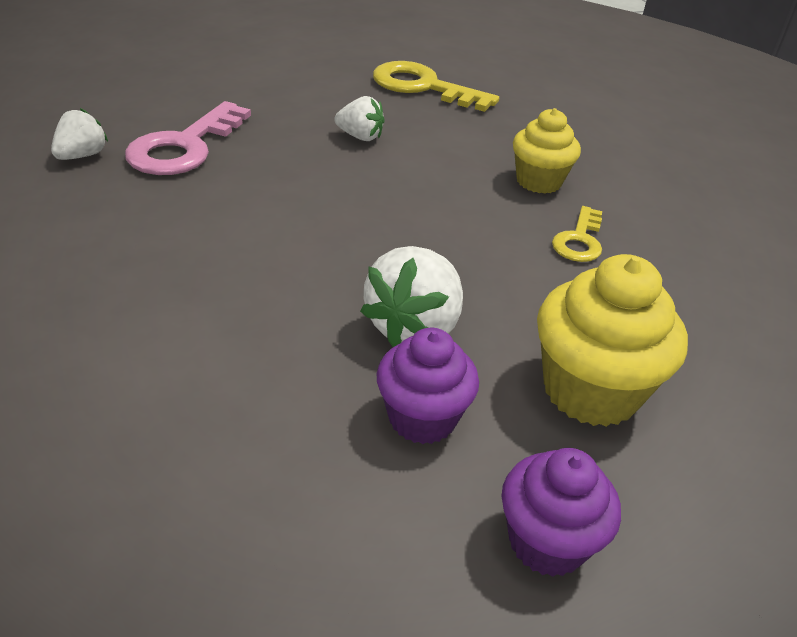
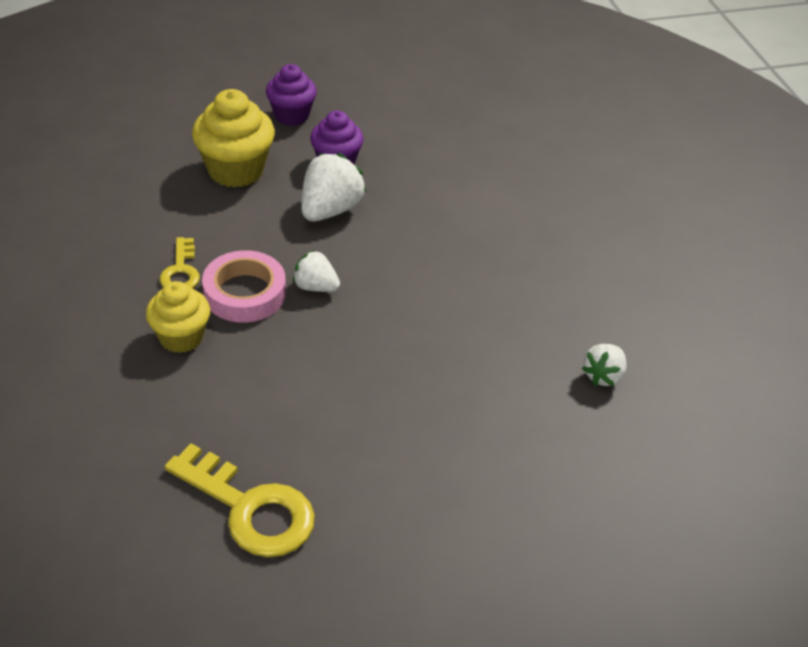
camera: 175 degrees left, 5 degrees up
pink key [125,101,251,175] -> none
white strawberry [334,96,385,141] -> white strawberry moved to [293,250,340,292]
yellow key [552,206,603,262] -> yellow key turned 150 degrees clockwise [160,237,200,288]
none -> pink tape [202,250,286,323]

